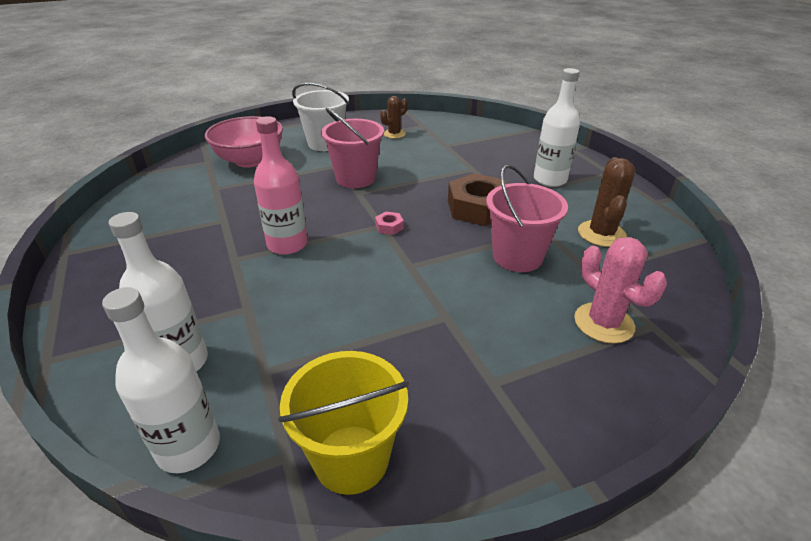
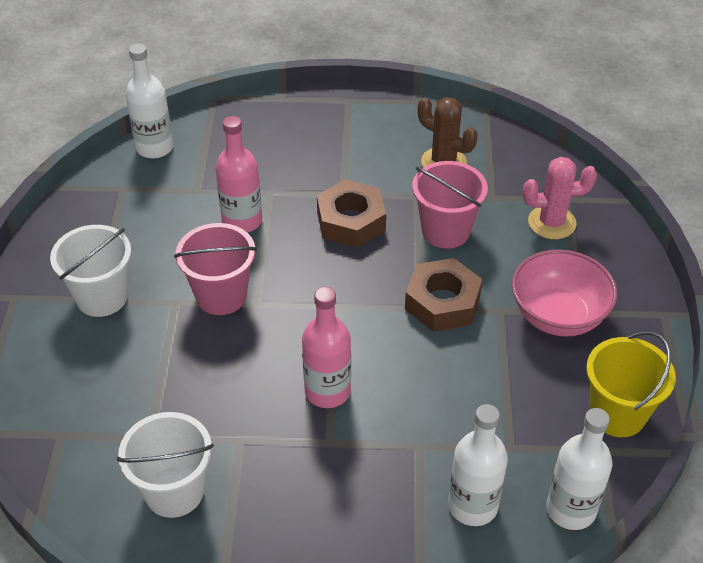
camera: 65 degrees left, 10 degrees up
pink bowl [205,116,283,168] -> pink bowl moved to [512,250,617,337]
pink nut [375,211,404,235] -> none
brown cactus [380,96,408,139] -> none
white bottle [534,68,580,187] -> white bottle moved to [125,44,173,159]
none -> white bucket [117,412,214,518]
none -> pink bottle [216,116,262,233]
none -> brown nut [405,258,482,332]

